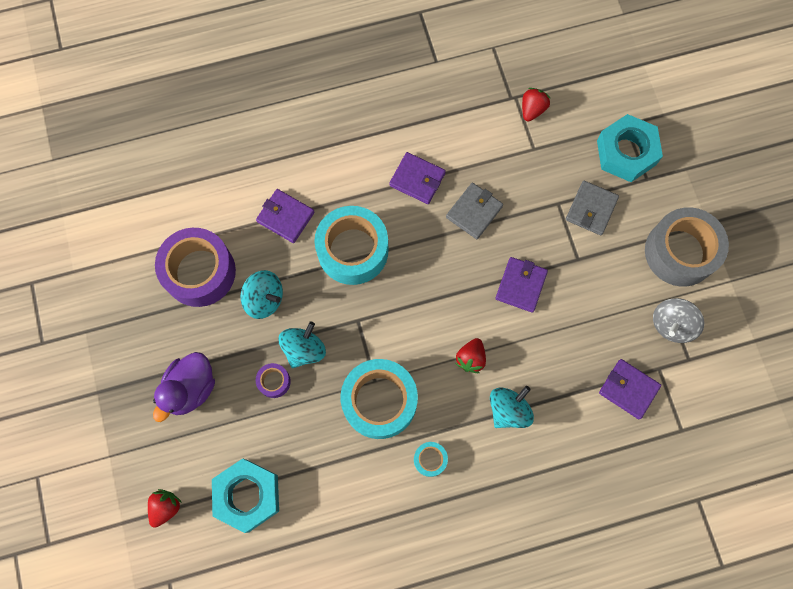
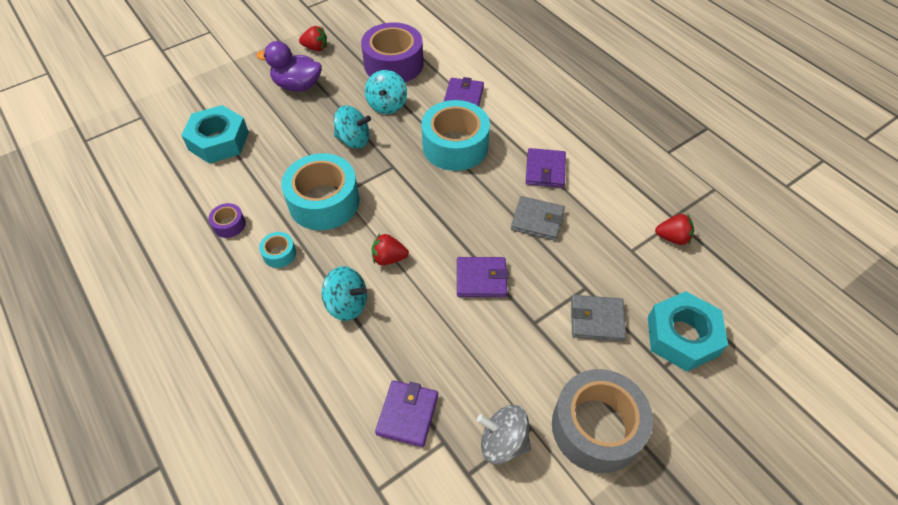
camera: 70 degrees right, 20 degrees down
red strawberry [148,489,182,528] -> red strawberry moved to [299,26,327,51]
purple tape [256,363,291,398] -> purple tape moved to [208,203,246,238]

